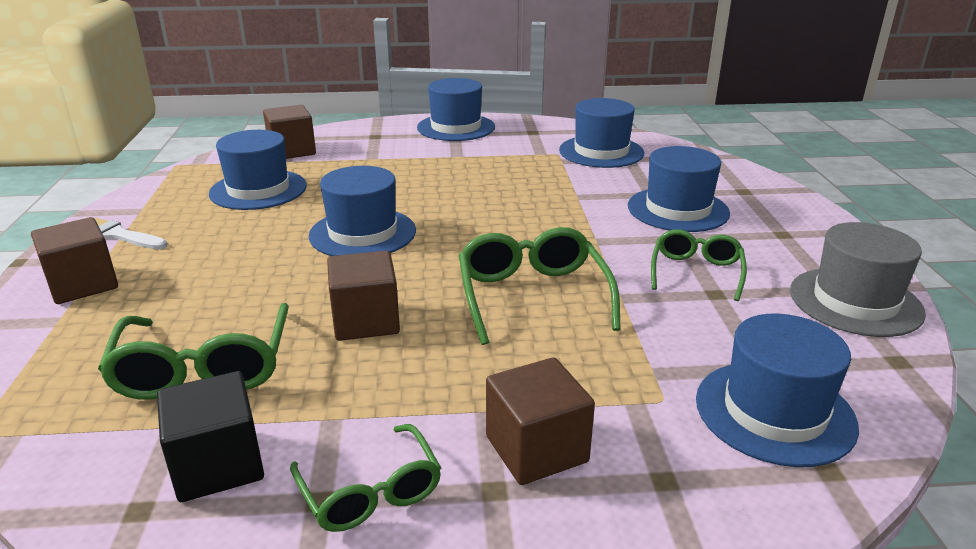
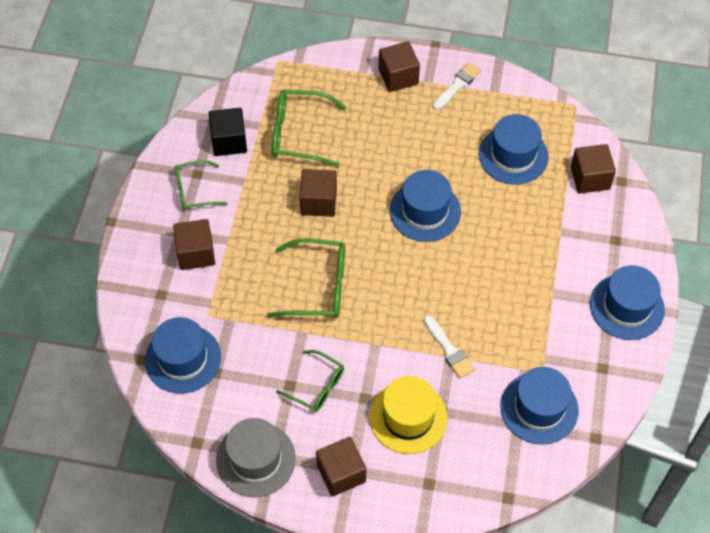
camera: 105 degrees right, 30 degrees up
blue hat [628,146,730,232] -> yellow hat [370,376,448,454]
none -> brown cube [316,437,366,496]
none -> white brush [424,315,475,379]

